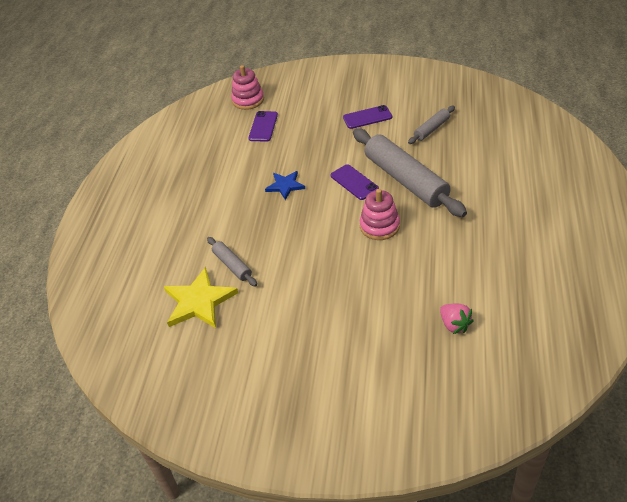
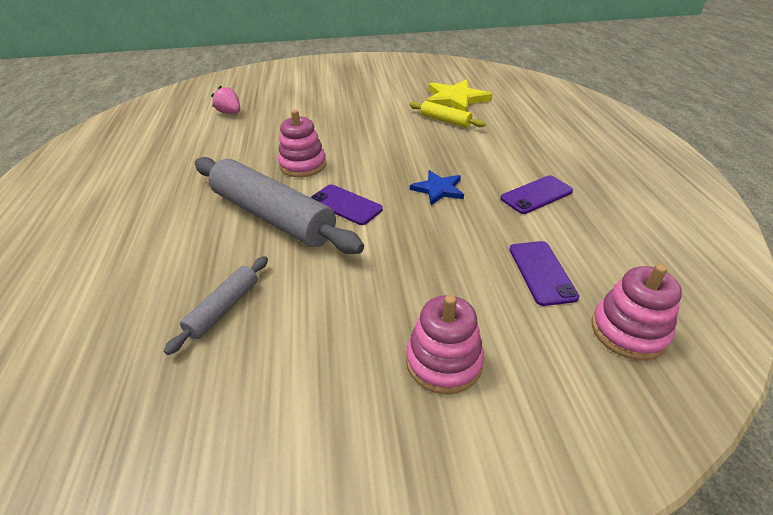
camera: 160 degrees right, 5 degrees down
grey rolling pin [207,237,257,287] -> yellow rolling pin [409,101,486,128]
purple phone [343,105,392,129] -> purple phone moved to [500,175,573,214]
none -> pink stacking toy [406,295,484,394]

